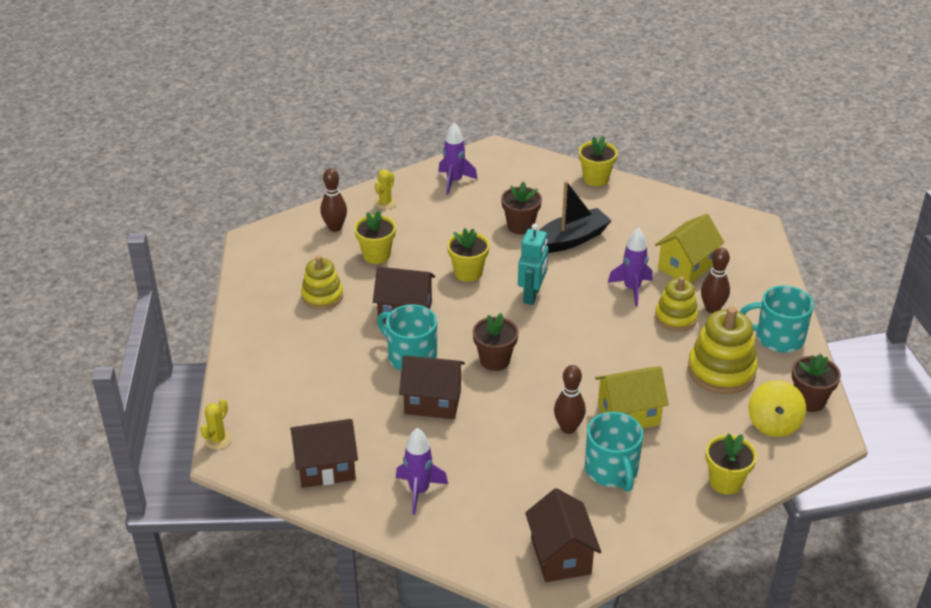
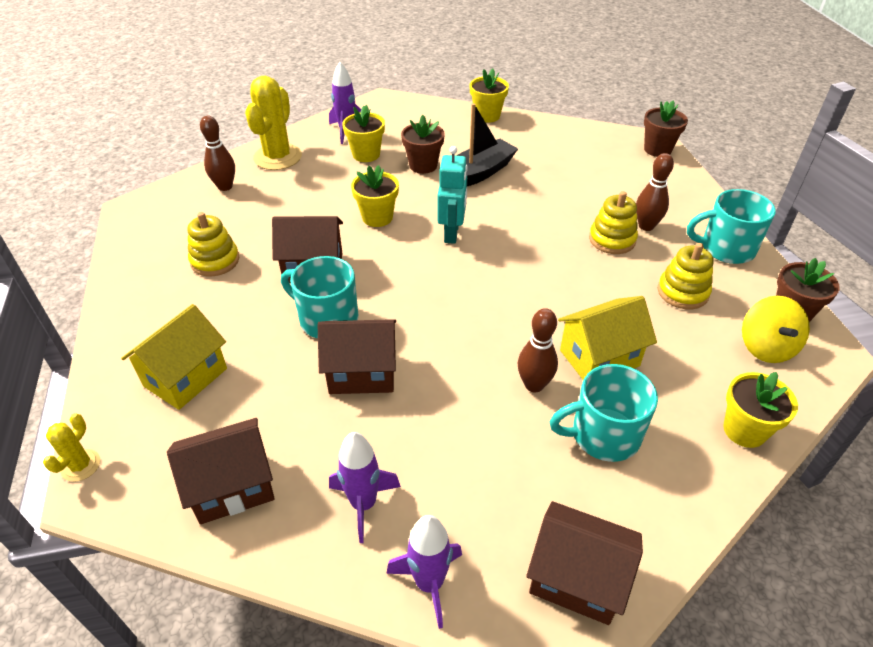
camera: 10 degrees left, 5 degrees up
yellow flower pot [354,210,396,264] -> yellow flower pot moved to [342,105,385,162]
yellow cactus [374,169,397,209] -> yellow cactus [245,76,302,170], size x2.01
brown flower pot [473,313,518,371] -> brown flower pot moved to [644,100,688,157]
brown house [525,488,601,582] -> brown house turned 45 degrees counterclockwise [526,501,643,625]
turquoise mug [585,412,643,491] -> turquoise mug turned 105 degrees clockwise [550,364,658,462]
purple rocket [608,228,653,306] -> purple rocket moved to [386,515,462,629]
yellow house [655,214,725,283] -> yellow house moved to [121,304,227,410]
yellow stacking toy [688,307,758,394] -> yellow stacking toy [658,243,714,309], size x0.66

